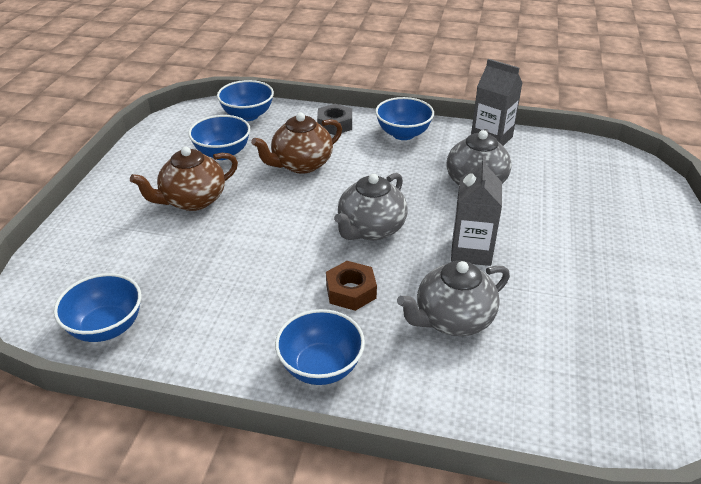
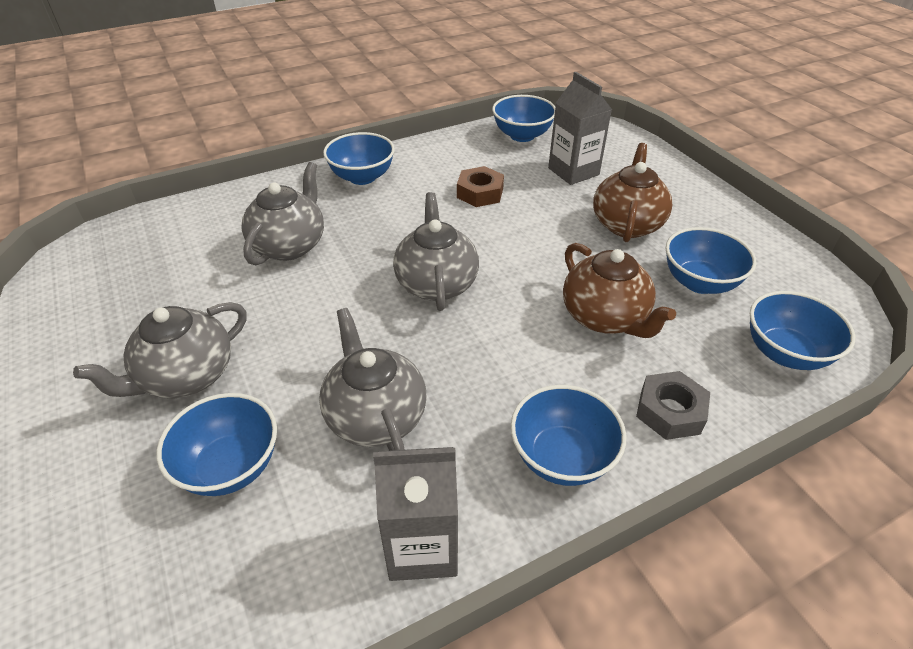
camera: 140 degrees right, 5 degrees up
brown teapot [251,113,342,174] -> brown teapot turned 135 degrees clockwise [563,243,676,338]
brown nut [326,261,377,311] -> brown nut moved to [457,166,504,207]
grey carton [451,156,502,266] -> grey carton moved to [548,72,612,185]
none -> grey teapot [73,302,247,398]
none -> blue bowl [156,393,277,496]

